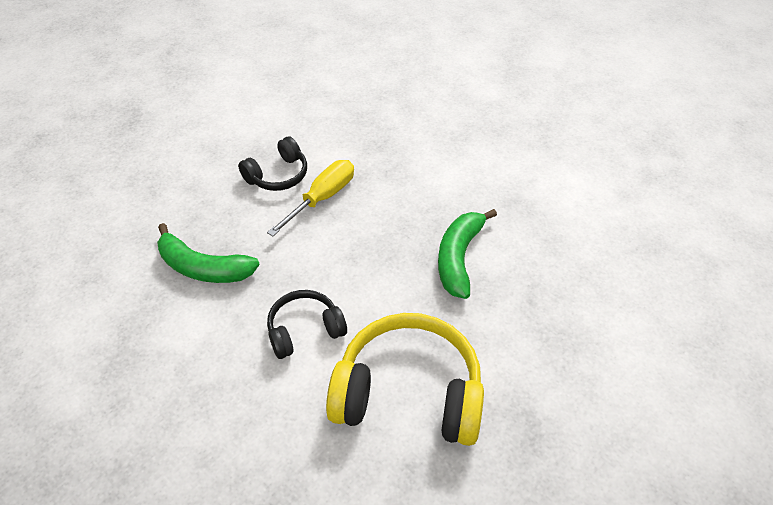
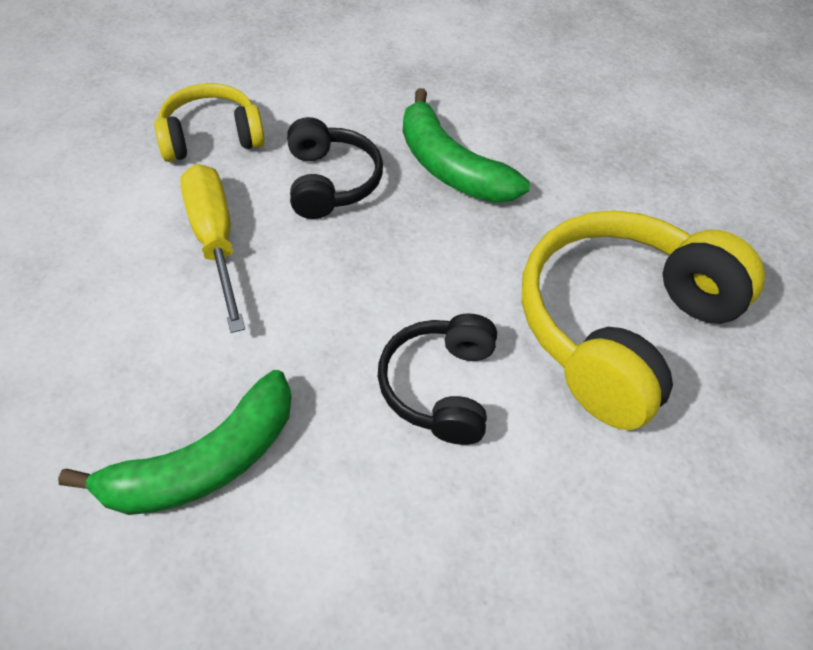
camera: 60 degrees left, 5 degrees up
black headphones [238,136,307,191] -> black headphones moved to [287,117,383,219]
none -> yellow headphones [154,83,265,162]

